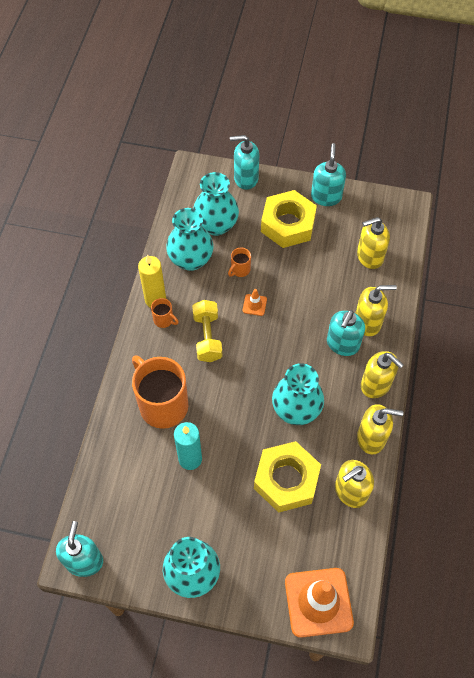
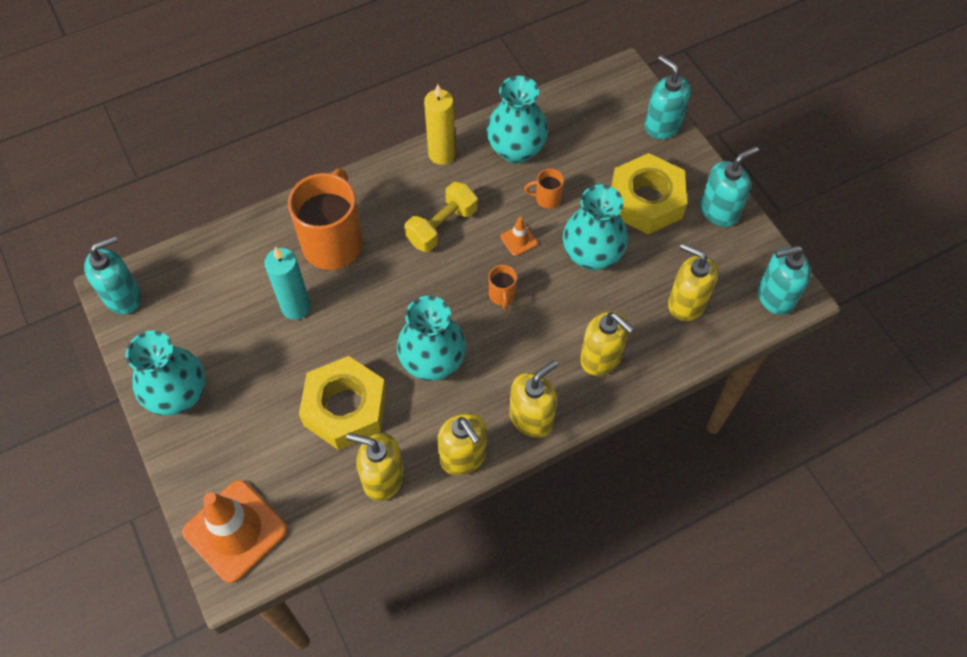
camera: 50 degrees right, 0 degrees up
orange mug [151,298,179,328] -> orange mug moved to [489,265,517,310]
turquoise vase [193,172,239,236] -> turquoise vase moved to [563,184,628,270]
turquoise soap dispenser [327,310,365,356] -> turquoise soap dispenser moved to [758,246,811,315]
yellow soap dispenser [361,351,404,398] -> yellow soap dispenser turned 135 degrees counterclockwise [509,360,558,438]

